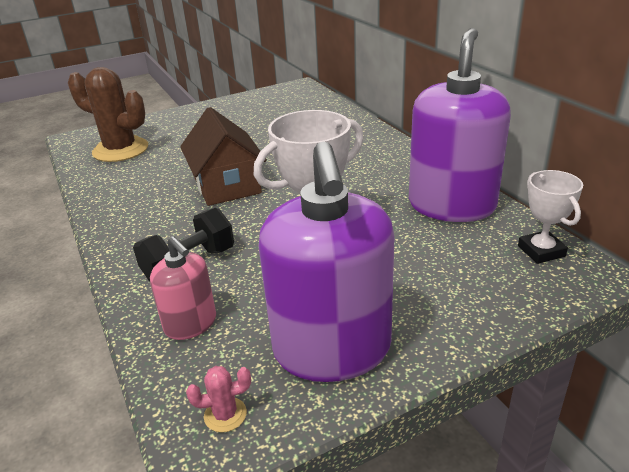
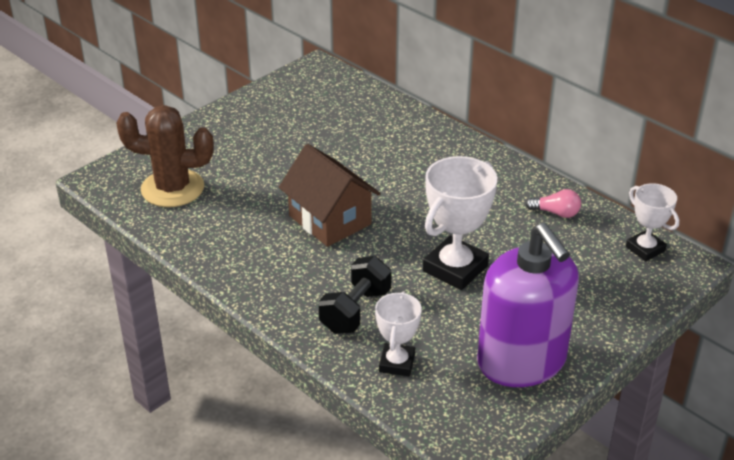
camera: 20 degrees left, 5 degrees up
pink soap dispenser [150,236,216,340] -> white trophy [375,291,422,376]
pink cactus [186,366,251,432] -> none
purple soap dispenser [409,28,511,222] -> pink light bulb [526,189,581,218]

